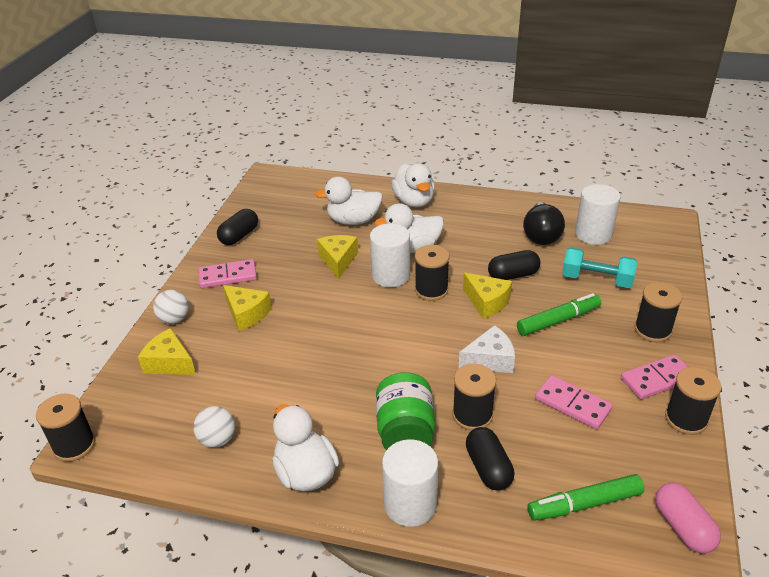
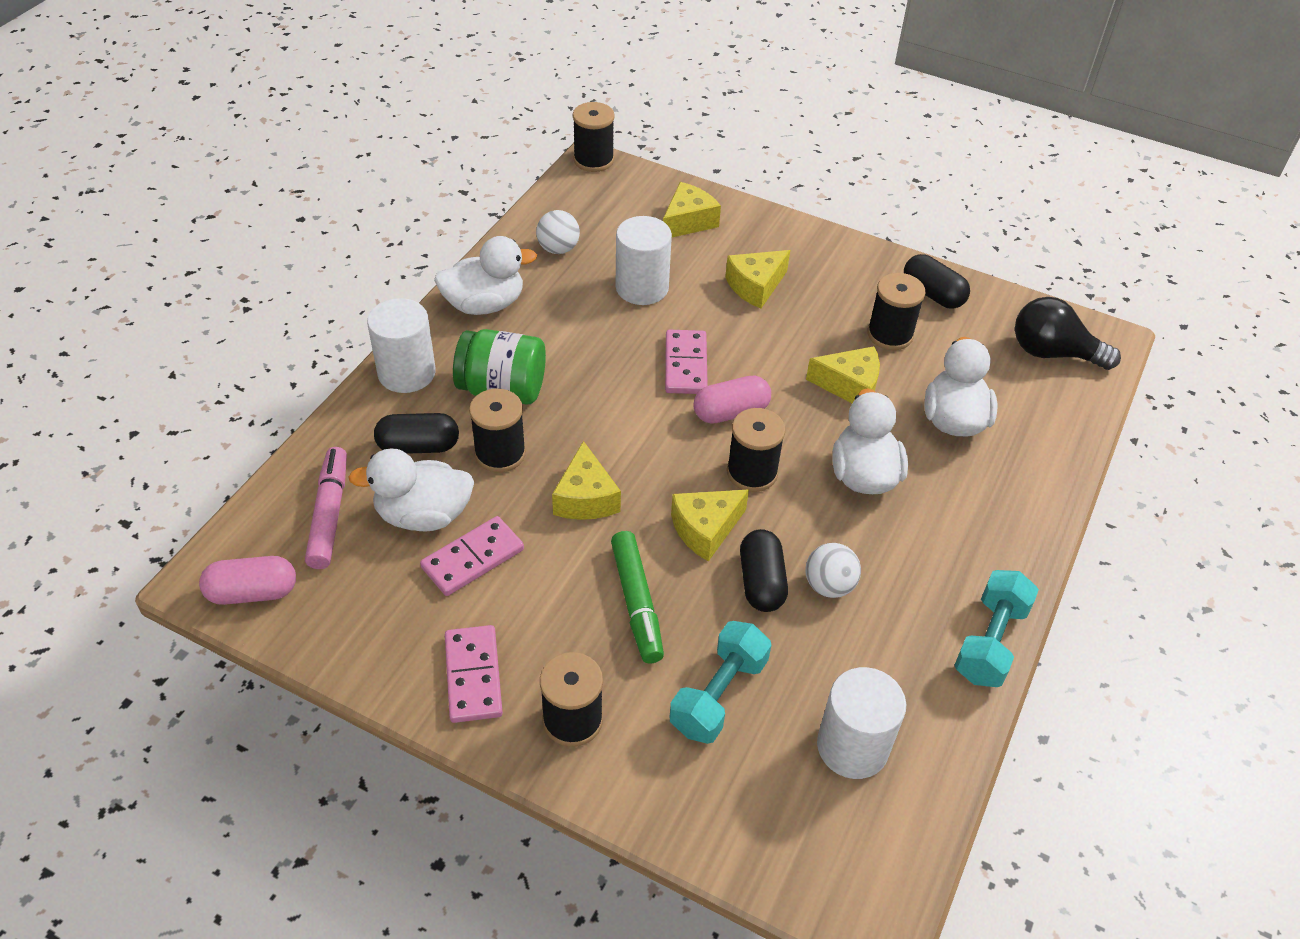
camera: 100 degrees right, 10 degrees up
white ball [153,290,189,324] -> white ball moved to [805,543,861,598]
pink domino [198,259,257,288] -> pink domino moved to [665,330,708,394]
white cylinder [370,223,410,287] -> white cylinder moved to [616,216,672,305]
white duck [391,163,435,207] -> white duck moved to [348,448,474,531]
white cheese [459,325,515,373] -> yellow cheese [552,441,621,520]
black light bulb [523,202,565,245] -> black light bulb moved to [1015,297,1121,370]
green marker [527,474,644,521] -> pink marker [305,447,347,569]
black spool [665,367,722,435] -> black spool moved to [867,273,925,350]
none -> pink capsule [694,376,771,424]
none -> turquoise dumbbell [954,570,1039,687]

